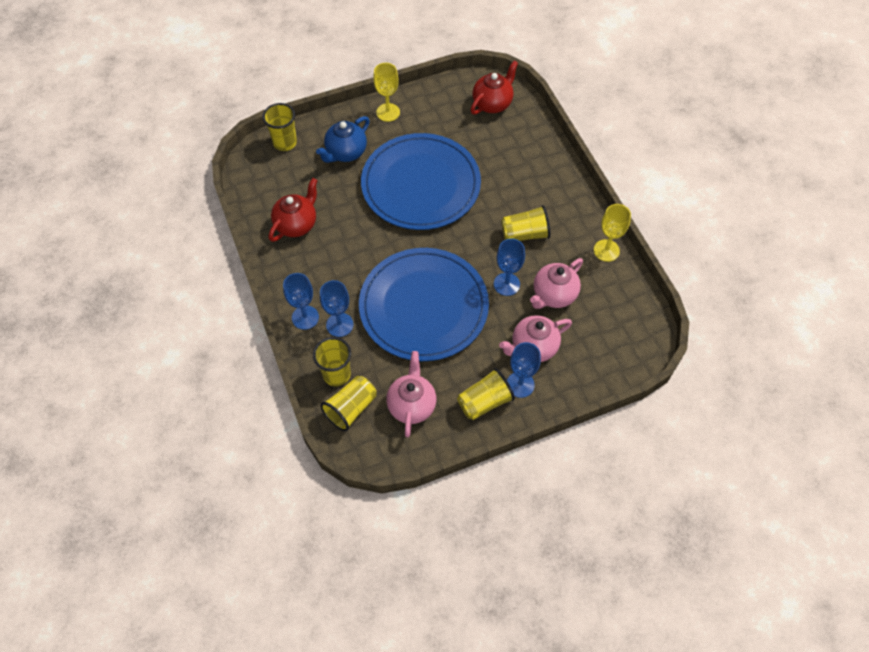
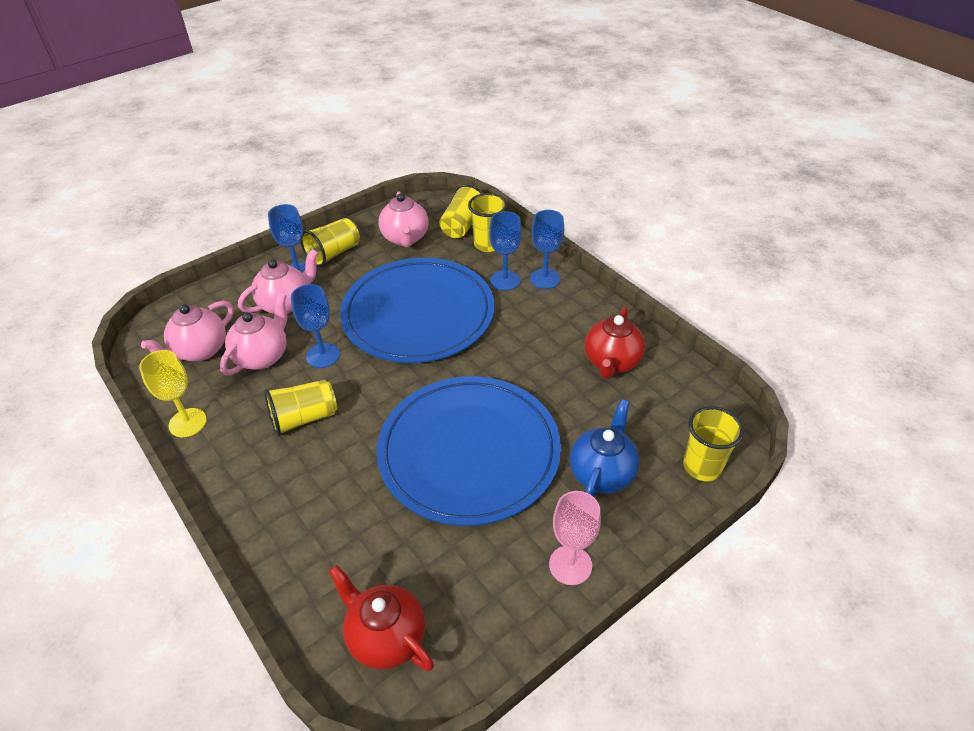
camera: 165 degrees right, 15 degrees down
yellow goblet [373,63,400,122] -> pink goblet [549,491,601,585]
red teapot [471,60,518,115] -> red teapot turned 105 degrees clockwise [329,565,434,671]
none -> pink teapot [141,301,234,361]

